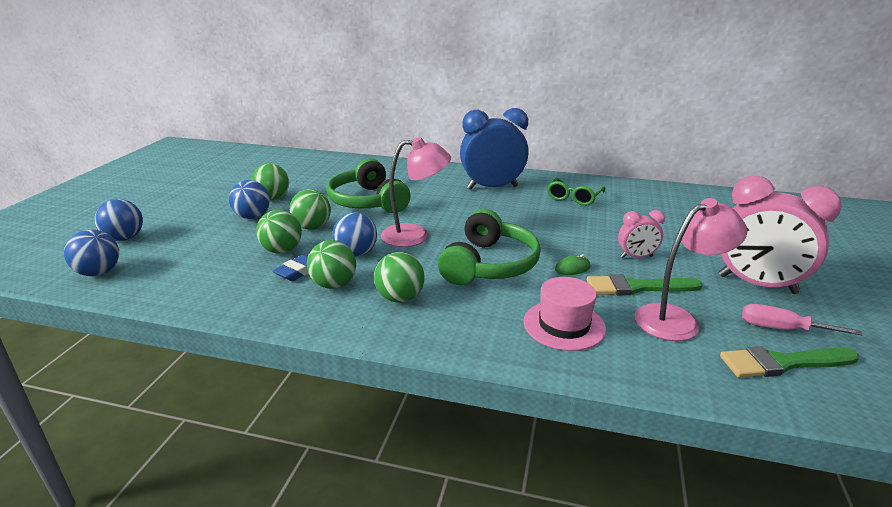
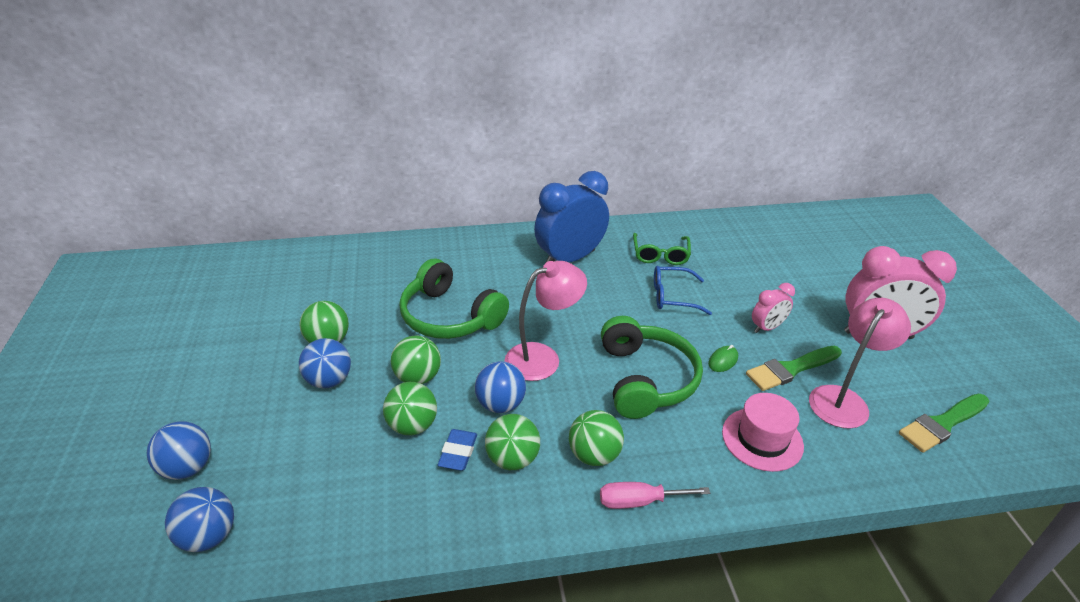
camera: 25 degrees left, 10 degrees up
pink screwdriver [742,304,863,335] -> pink screwdriver moved to [600,482,710,509]
none -> blue glasses [654,266,712,315]

